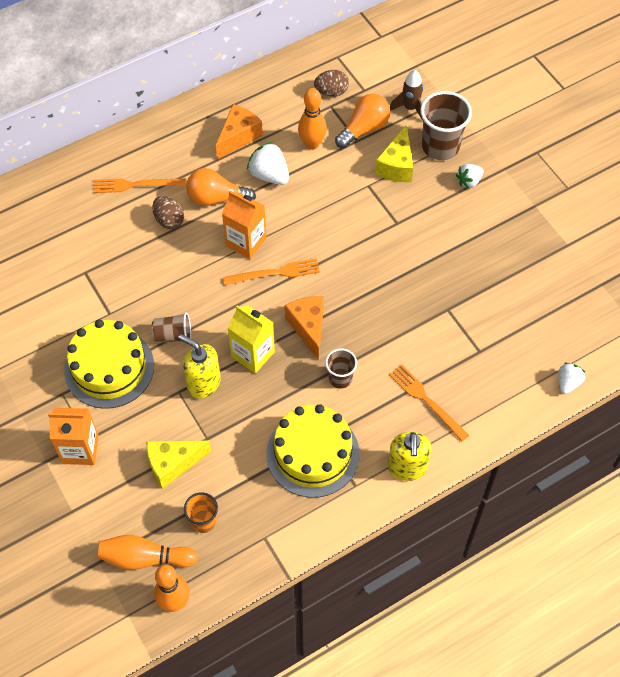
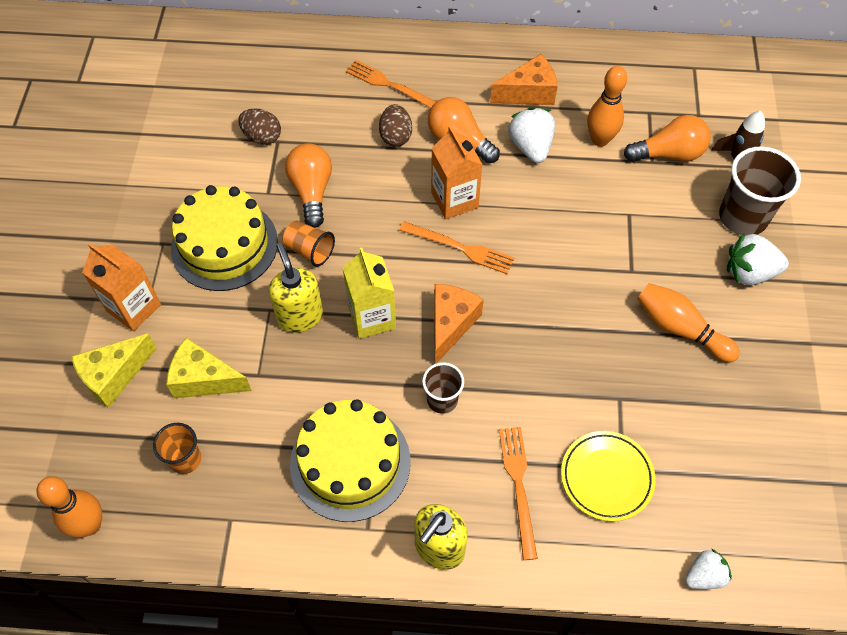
camera: 35 degrees right, 0 degrees up
orange bowling pin [98,535,198,570] -> orange bowling pin moved to [637,283,740,362]
brown cup [152,313,191,342] -> orange cup [283,220,335,266]
brown egg [314,70,349,97] -> brown egg moved to [238,108,281,145]
yellow cheese [375,125,413,182] -> yellow cheese moved to [71,333,157,408]
white strawberry [456,164,484,189] -> white strawberry [727,233,789,285], size x1.56
none -> orange light bulb [285,143,332,228]
none -> yellow plate [561,431,656,521]

